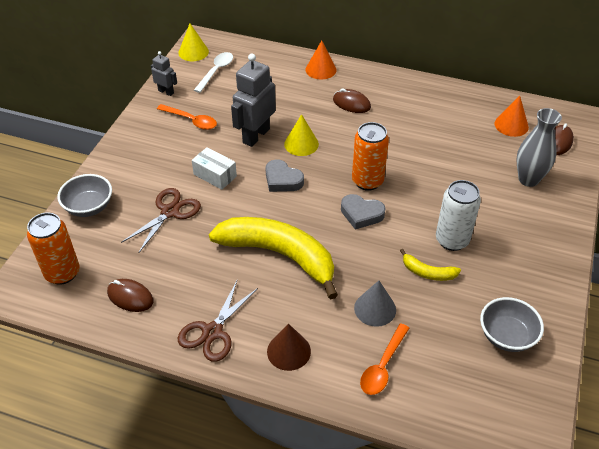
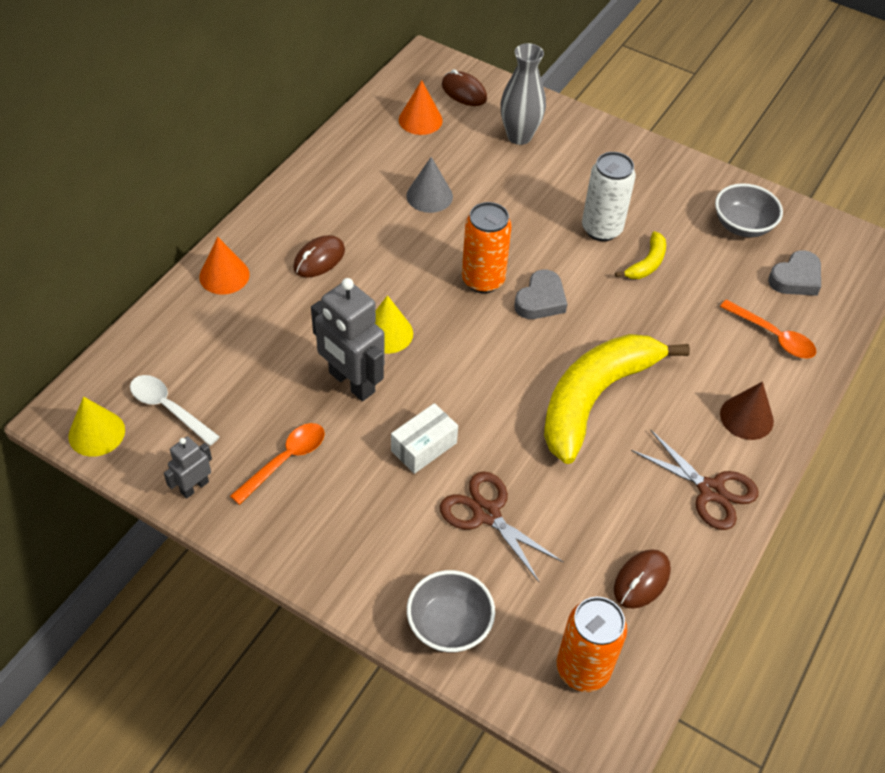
camera: 80 degrees left, 5 degrees up
grey heart [265,159,304,192] -> grey heart moved to [768,250,821,296]
grey cone [354,280,396,327] -> grey cone moved to [406,157,453,213]

